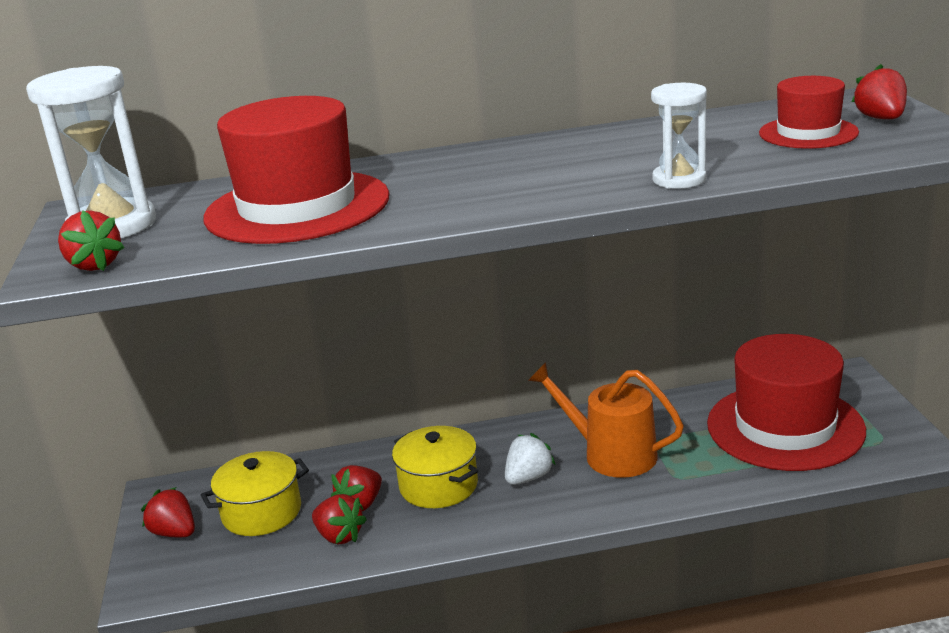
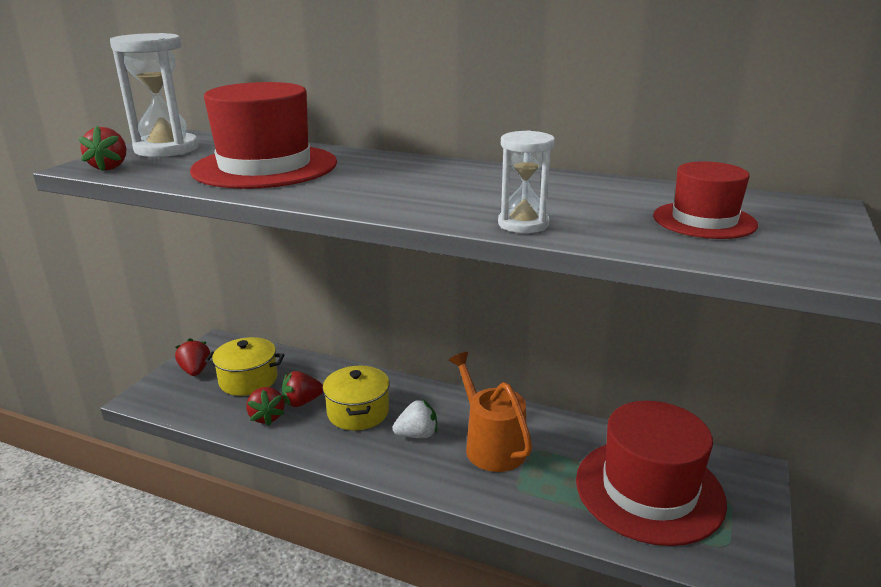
camera: 30 degrees right, 0 degrees up
red strawberry [852,64,907,119] -> none

